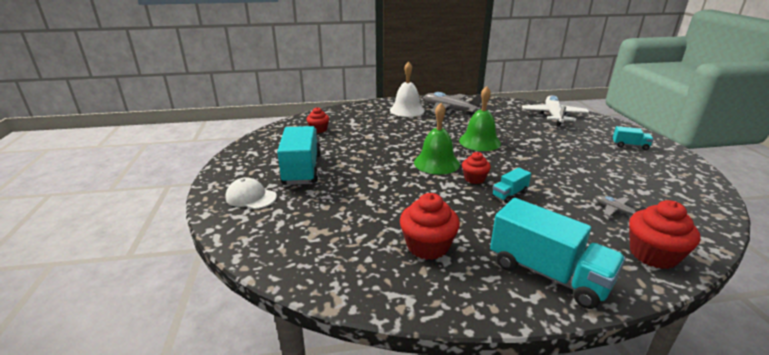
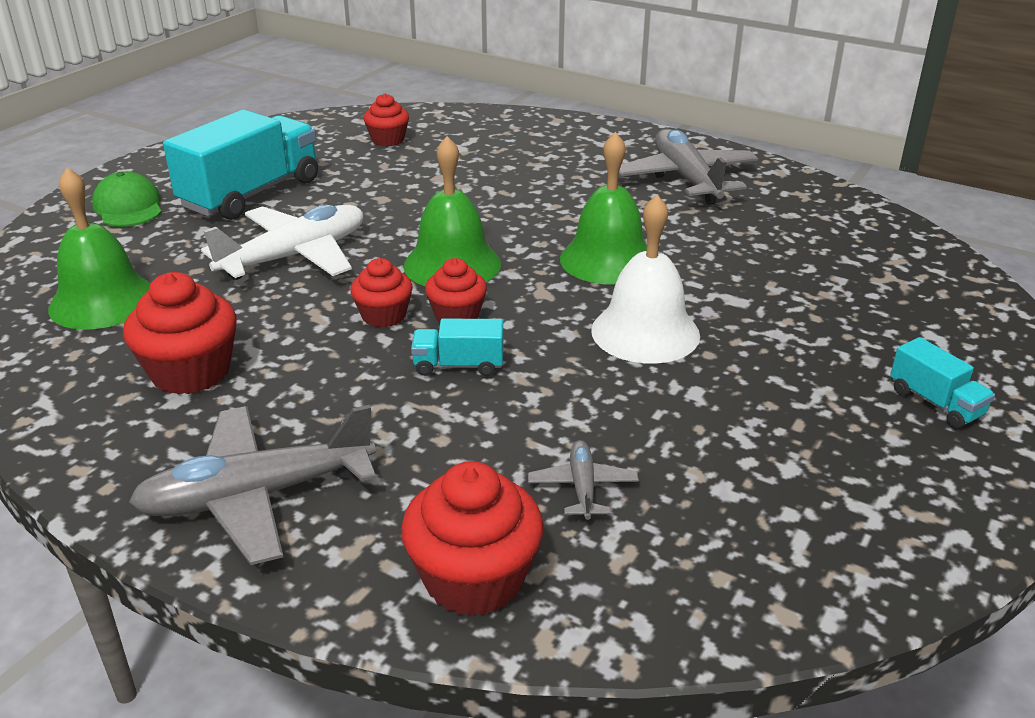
camera: 40 degrees right, 5 degrees up
white cap [225,177,277,209] -> green cap [92,171,162,227]
white bell [390,61,425,117] -> white bell moved to [591,195,700,364]
turquoise truck [490,198,626,309] -> grey plane [129,405,376,565]
white plane [522,95,589,126] -> white plane moved to [201,205,363,280]
none -> green bell [48,168,150,330]
none -> red cupcake [350,258,413,328]

